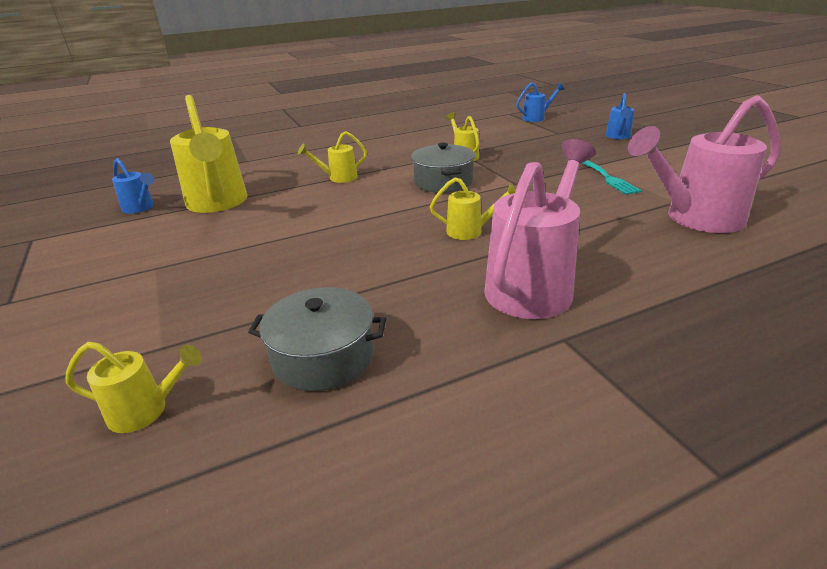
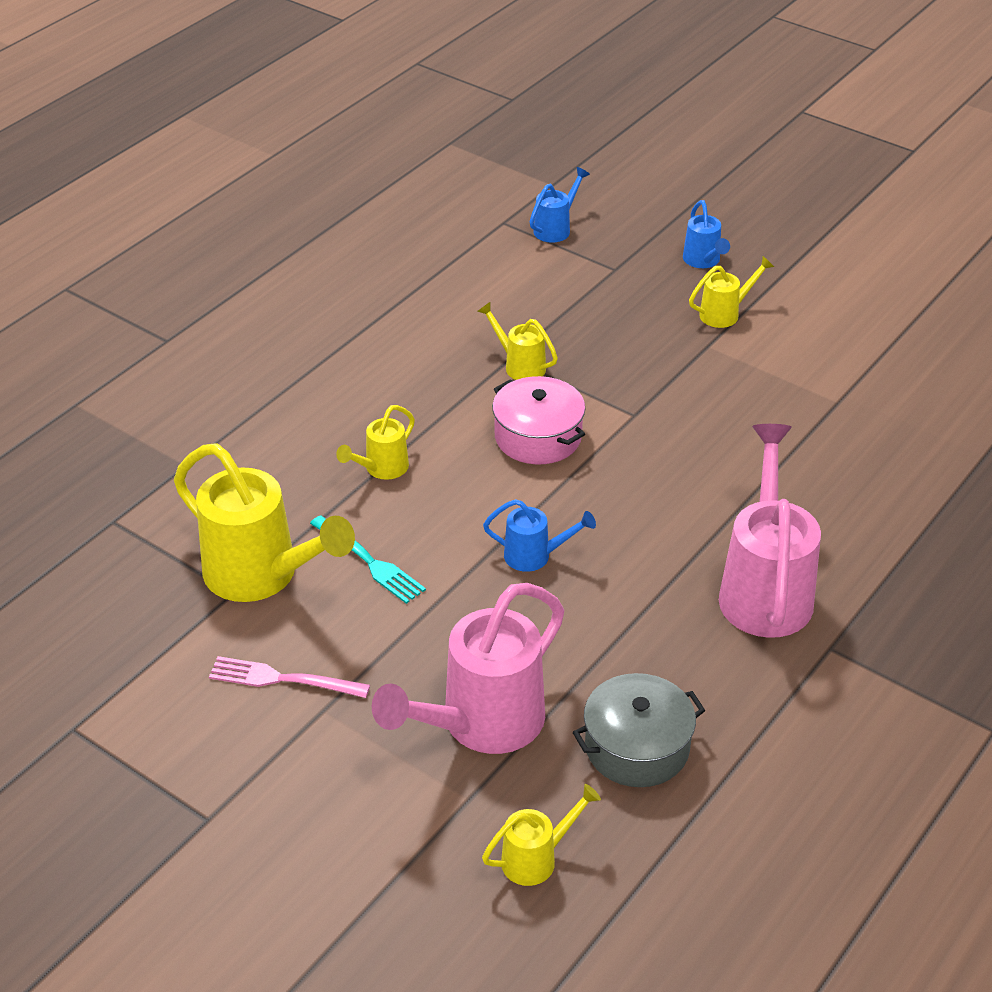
camera: 30 degrees left, 10 degrees up
blue watering can [112,158,155,214] -> blue watering can moved to [483,499,596,572]
grey pot [411,143,475,193] -> pink pot [492,376,585,464]
yellow watering can [430,178,516,240] -> yellow watering can moved to [689,256,774,328]
turquoise fork [582,160,642,195] -> turquoise fork moved to [310,515,426,604]
pink watering can [628,95,781,233] -> pink watering can moved to [372,583,564,754]
none -> pink fork [209,656,370,698]

